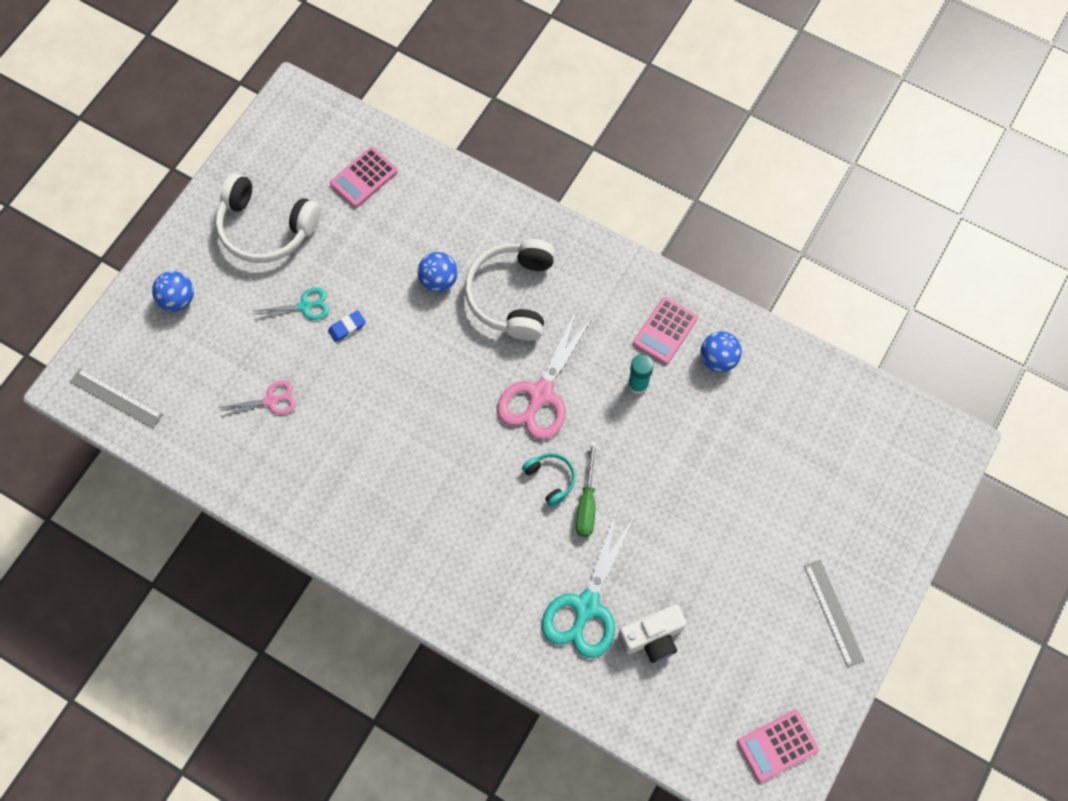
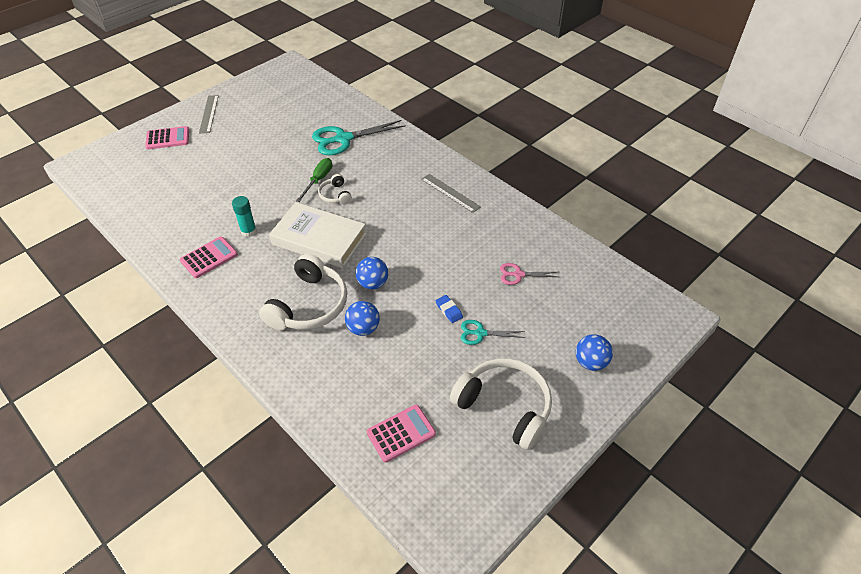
camera: 165 degrees left, 20 degrees down
grey ruler [70,368,163,428] -> grey ruler moved to [421,174,481,213]
blue eraser [328,310,366,342] -> blue eraser turned 75 degrees clockwise [436,295,463,323]
pink scissors [497,310,594,440] -> white book [269,202,366,268]
turquoise headphones [522,453,575,507] -> white headphones [318,174,352,204]
turquoise scissors [542,509,634,658] -> turquoise scissors turned 150 degrees counterclockwise [312,120,406,155]
white camera [618,604,687,663] -> none
blue ball [700,331,742,372] -> blue ball moved to [355,257,388,290]
pink calculator [737,710,819,782] -> pink calculator moved to [145,126,189,149]

